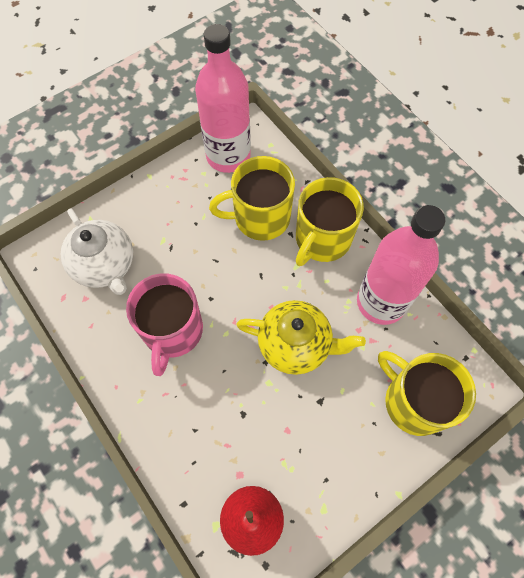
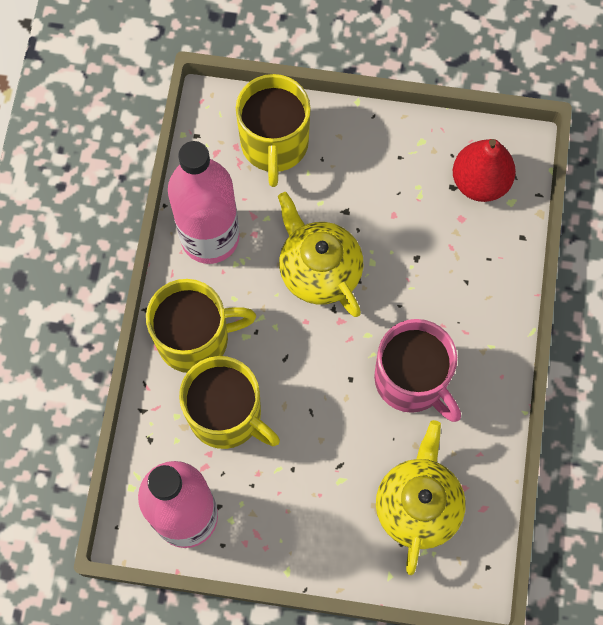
camera: 135 degrees left, 5 degrees up
white teapot [61,209,133,295] -> yellow teapot [376,420,466,575]
pink mug [126,274,203,376] -> pink mug turned 90 degrees clockwise [374,319,461,422]

